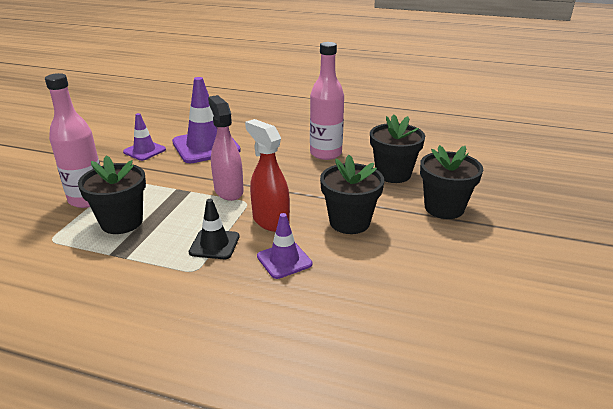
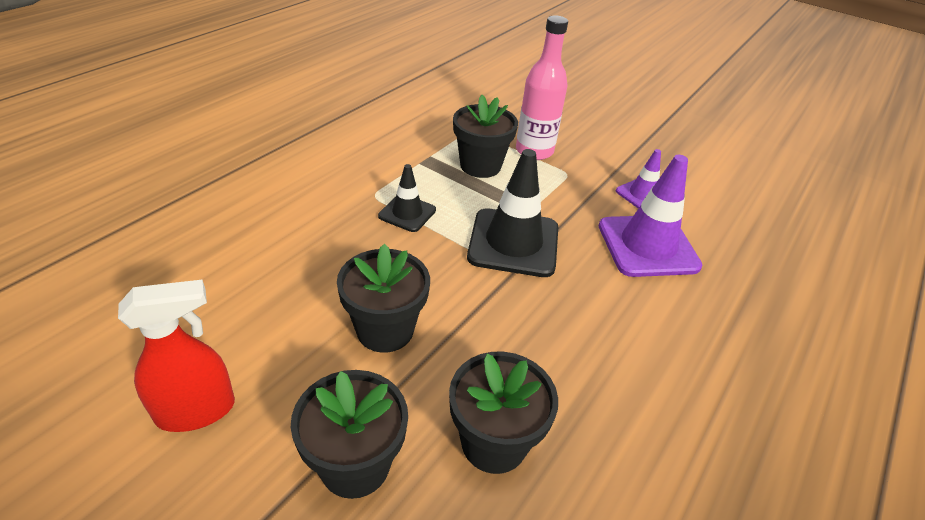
camera: 105 degrees right, 10 degrees up
pink spray bottle [208,95,244,201] -> black traffic cone [467,149,558,277]
red spray bottle [245,119,290,232] -> red spray bottle moved to [118,280,235,432]
purple traffic cone [257,213,312,279] -> none
pink bottle [310,42,344,160] -> none

